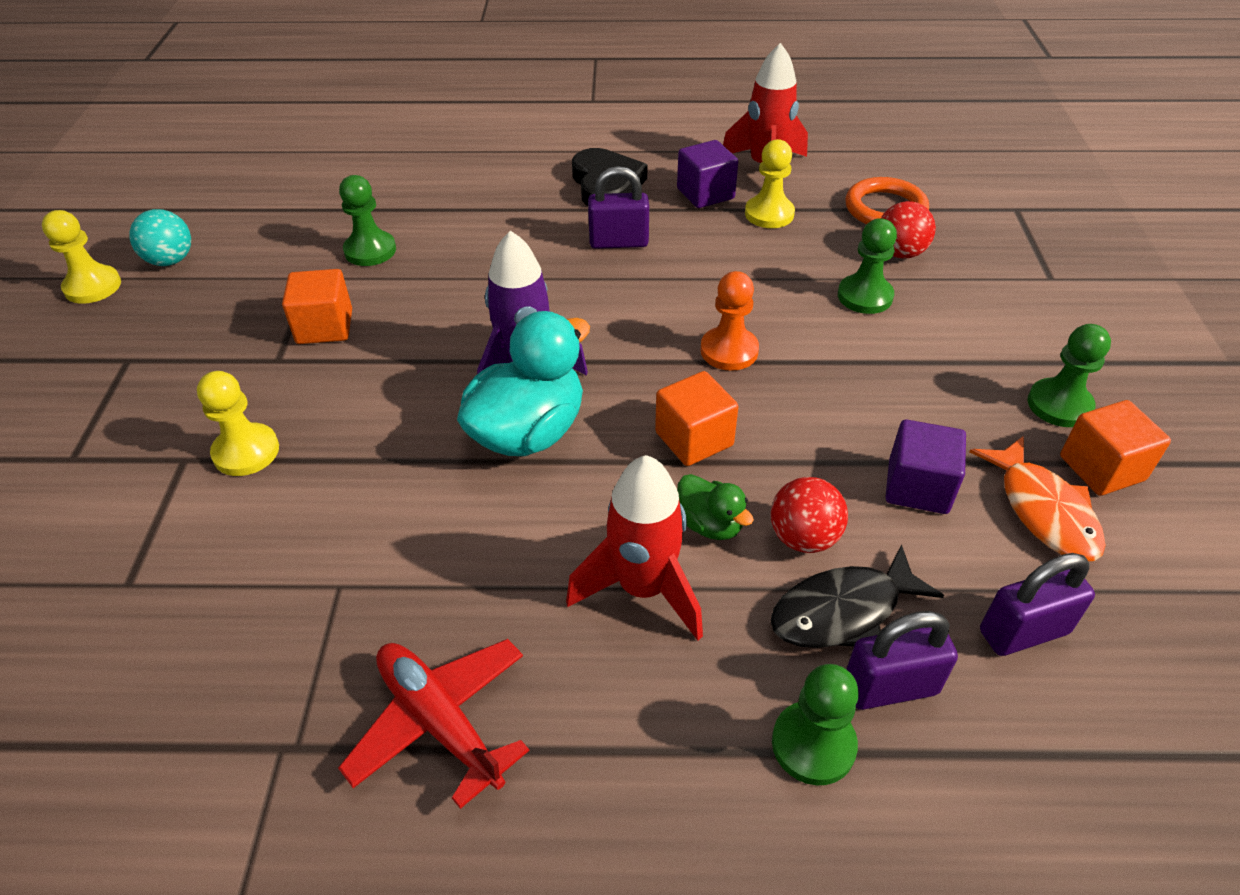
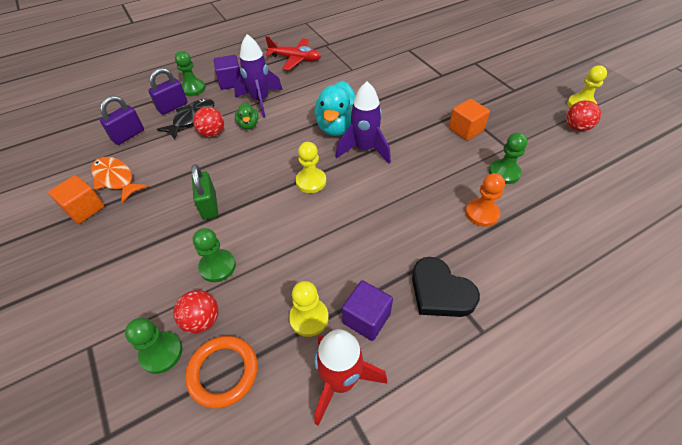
camera: 150 degrees right, 5 degrees up
turquoise ball [129,209,191,266] -> red ball [566,100,601,131]
yellow pawn [197,371,279,476] -> yellow pawn moved to [296,142,326,193]
red rocket [566,455,703,641] -> purple rocket [234,34,283,118]
purple padlock [588,166,649,249] -> none
orange cube [655,371,739,466] -> none
green duck [677,474,754,540] -> green duck turned 120 degrees counterclockwise [235,102,258,129]
orange pawn [700,271,759,371] -> orange pawn moved to [465,173,505,227]
purple cube [885,420,966,514] -> purple cube moved to [214,55,241,90]
green pawn [1027,324,1111,427] -> green pawn moved to [125,318,182,374]
none -> green padlock [191,164,218,220]

